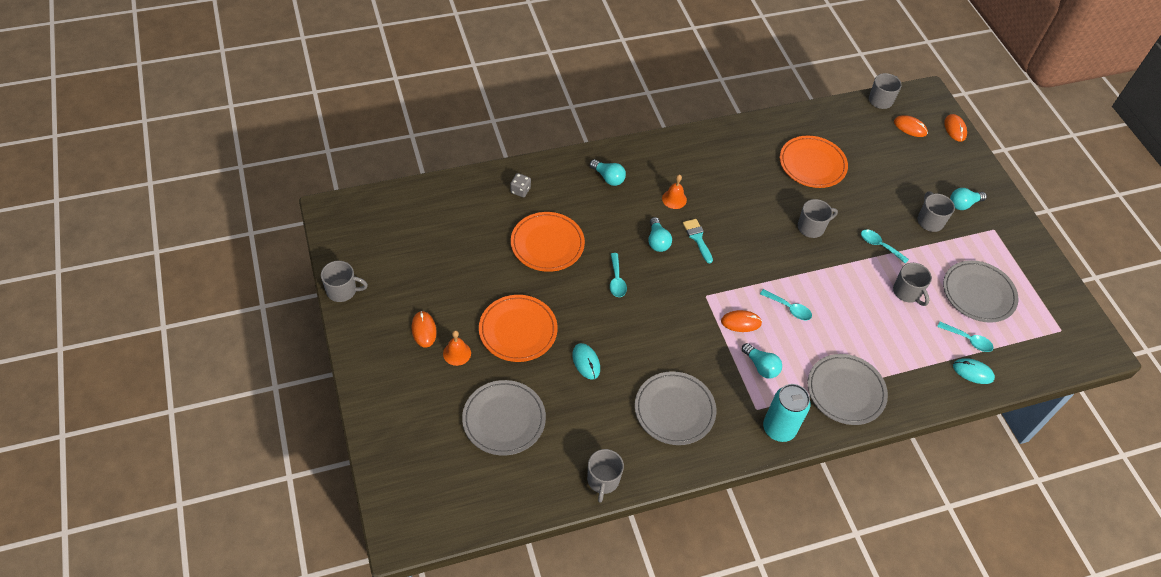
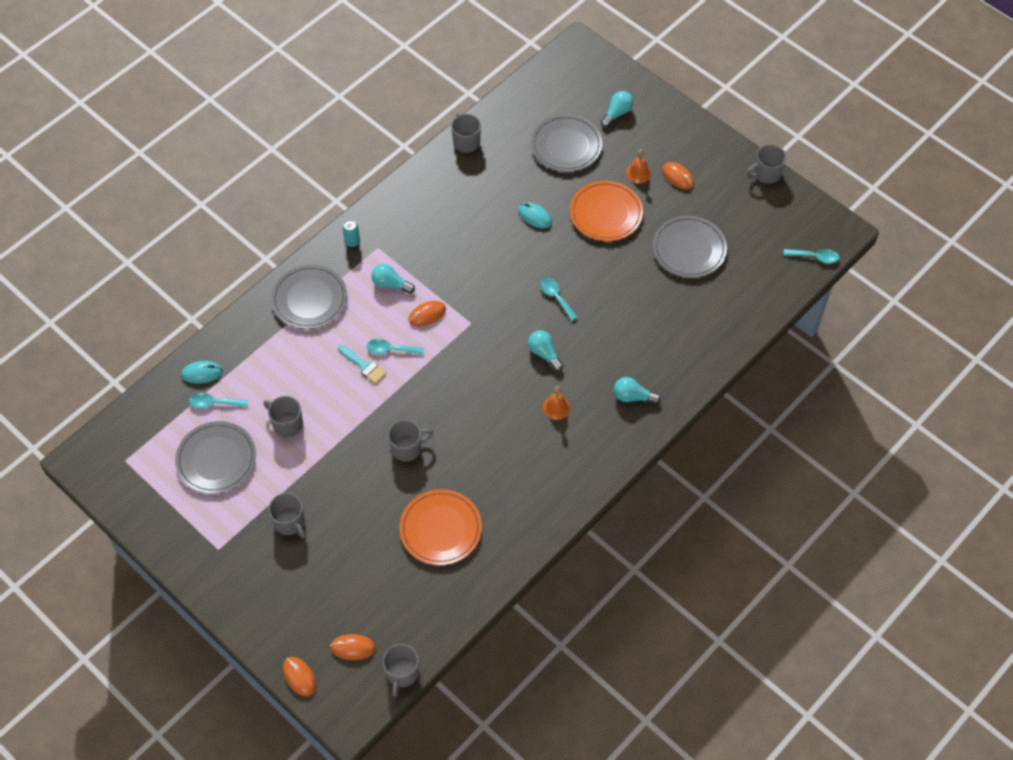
camera: 155 degrees right, 5 degrees up
grey dice [510,173,531,197] -> none
orange plate [511,212,585,272] -> none
grey plate [635,371,716,445] -> grey plate moved to [653,216,727,278]
turquoise brush [683,219,713,264] -> turquoise brush moved to [338,345,386,384]
turquoise can [763,384,810,442] -> turquoise can [342,219,360,247], size x0.50
grey mug [798,199,838,238] -> grey mug turned 150 degrees counterclockwise [388,420,433,462]
turquoise spoon [861,229,909,264] -> turquoise spoon moved to [783,249,839,263]
turquoise light bulb [950,188,987,210] -> turquoise light bulb moved to [601,91,634,127]

